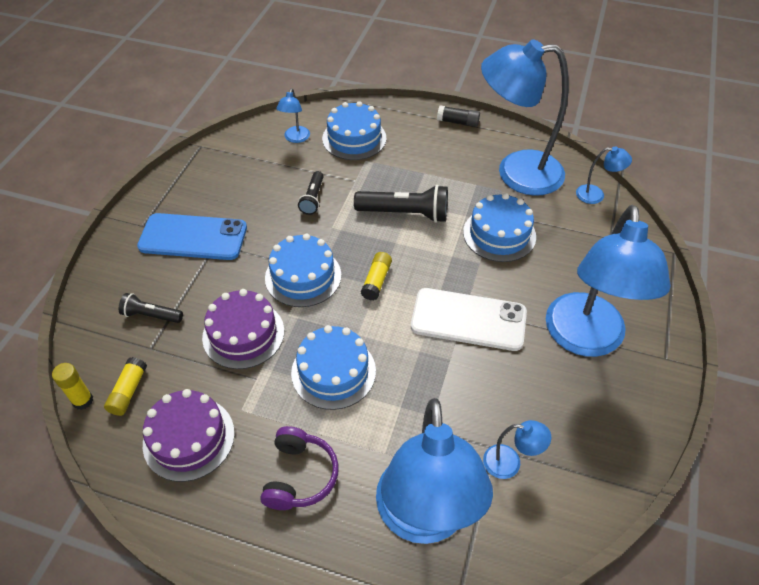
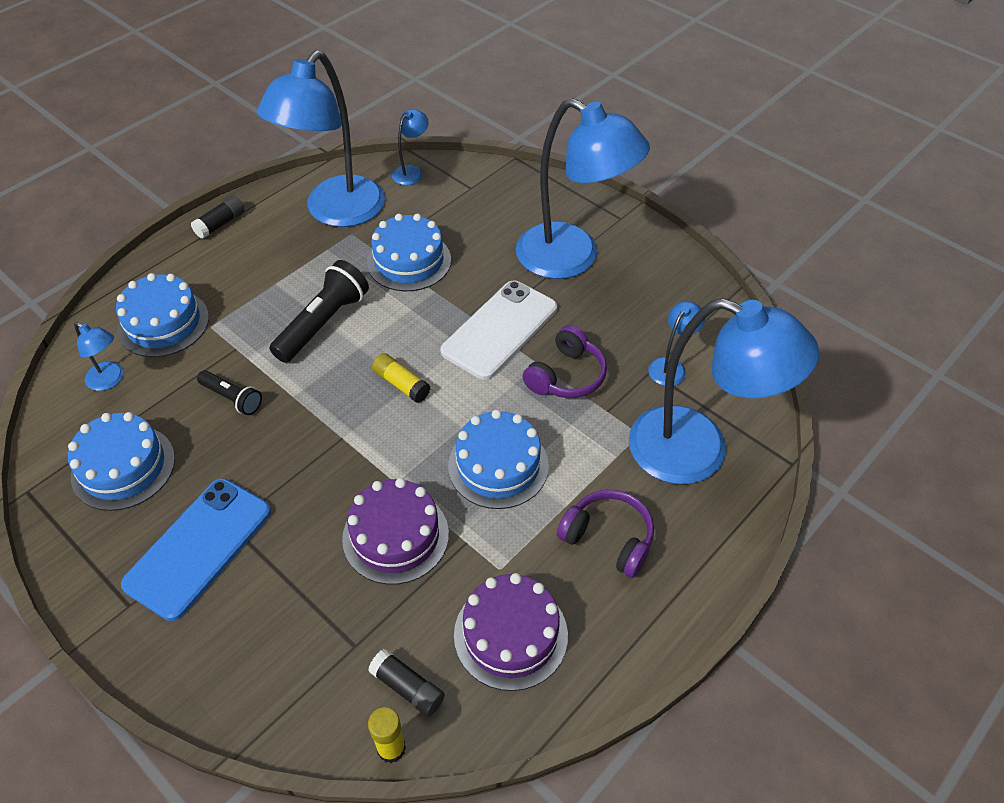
camera: 65 degrees left, 0 degrees up
yellow glue stick [104,357,147,416] -> black glue stick [368,649,445,717]
black flashlight [119,293,183,323] -> none
blue cake [265,234,341,307] -> blue cake moved to [68,412,175,511]
none -> purple headphones [522,325,607,398]

